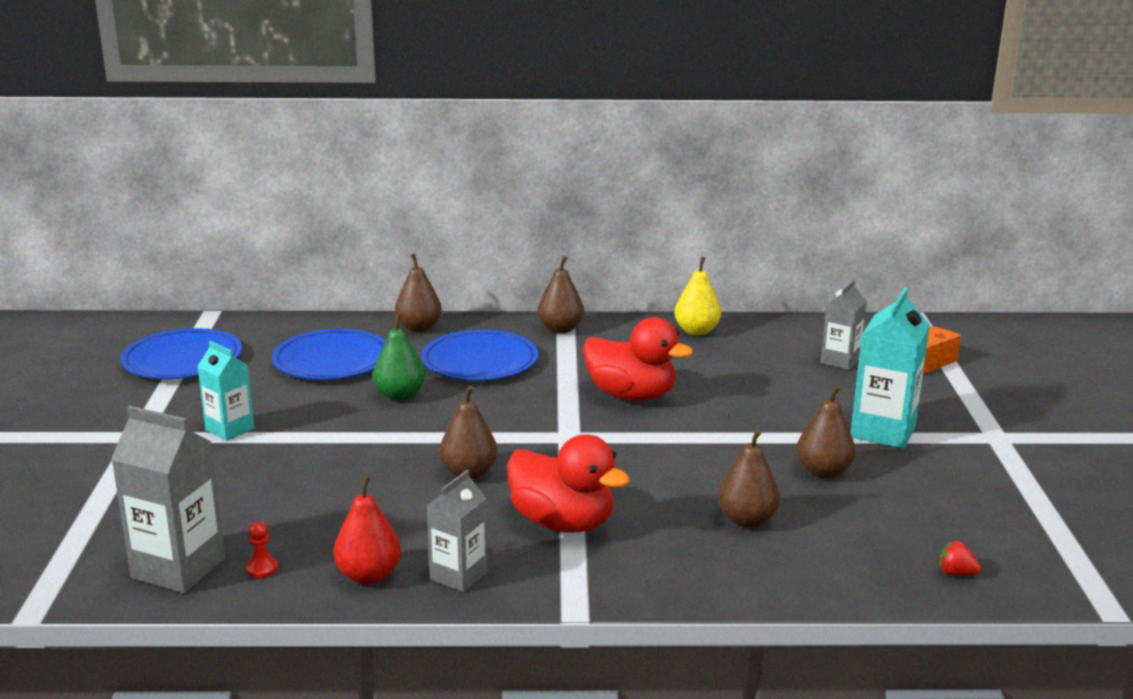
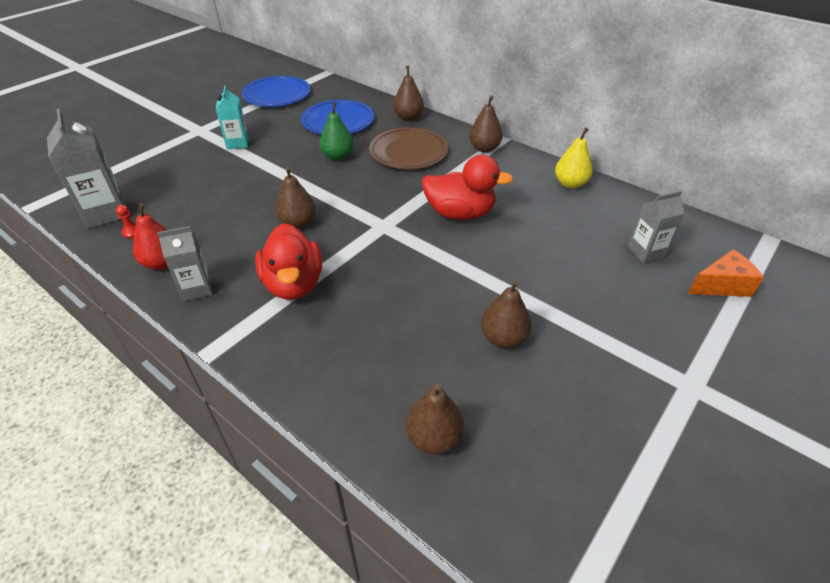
camera: 40 degrees right, 20 degrees up
blue plate [421,330,538,381] -> brown plate [369,127,449,169]
red duck [583,317,693,401] -> red duck turned 60 degrees counterclockwise [422,155,513,220]
brown pear [718,429,780,528] -> brown pear moved to [406,384,464,454]
turquoise carton [851,288,930,449] -> none
red strawberry [939,541,981,576] -> none

